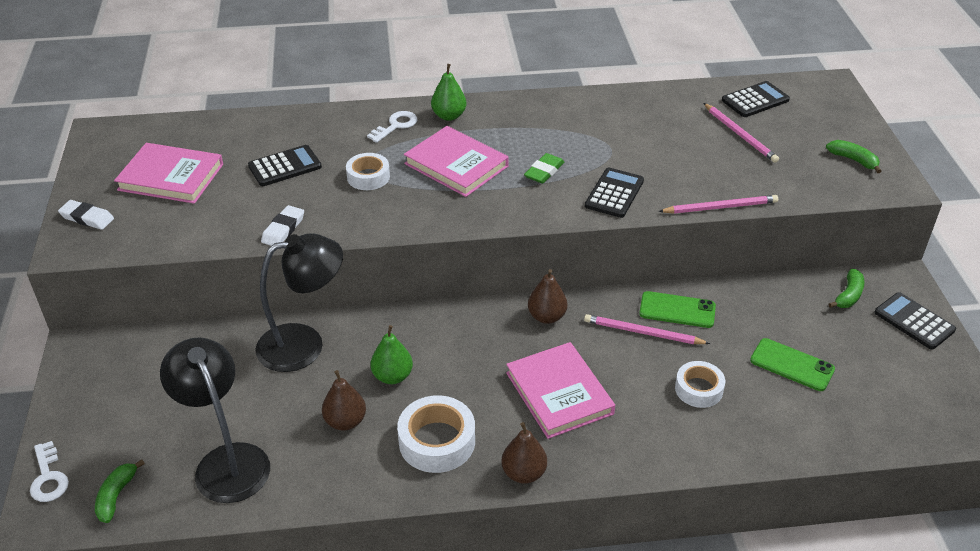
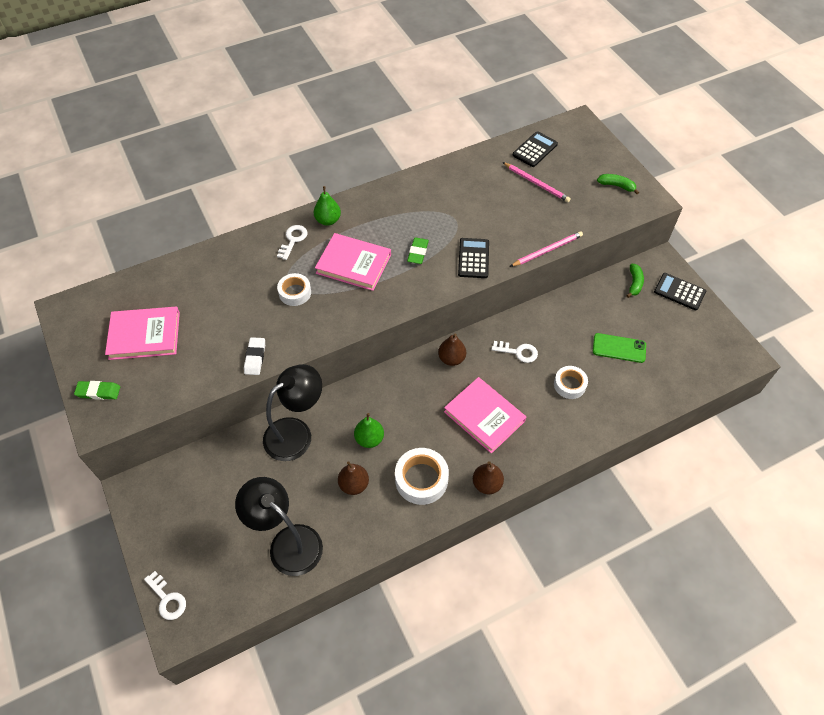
camera: 20 degrees left, 15 degrees up
white eraser [58,200,114,230] -> green eraser [74,381,120,400]
green banana [95,460,145,523] -> none
black calculator [248,145,322,186] -> none
pink pencil [584,314,710,344] -> white key [492,341,538,363]
green phone [639,291,716,328] -> none

